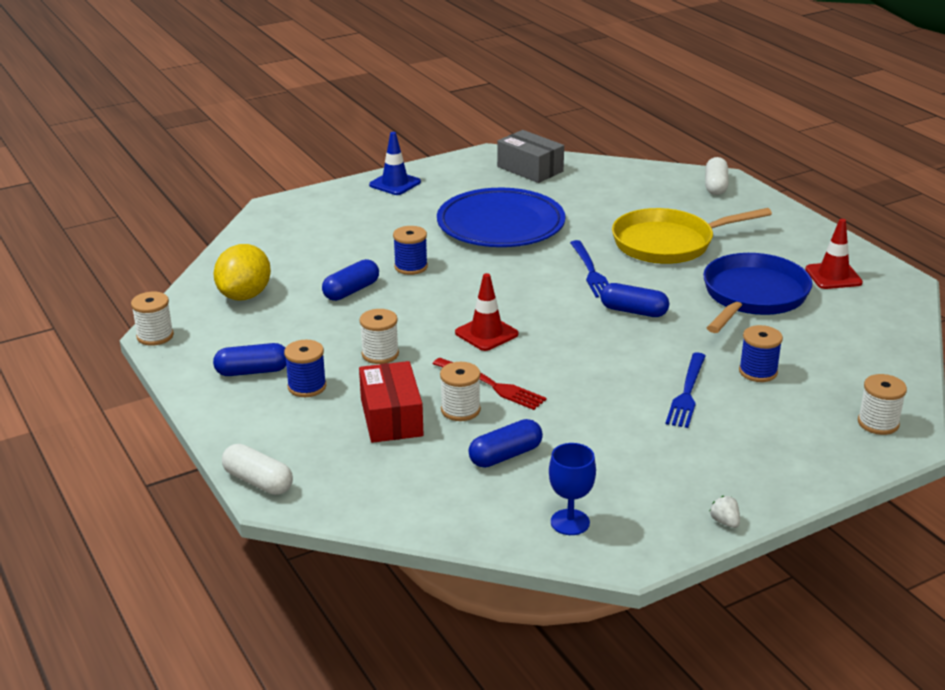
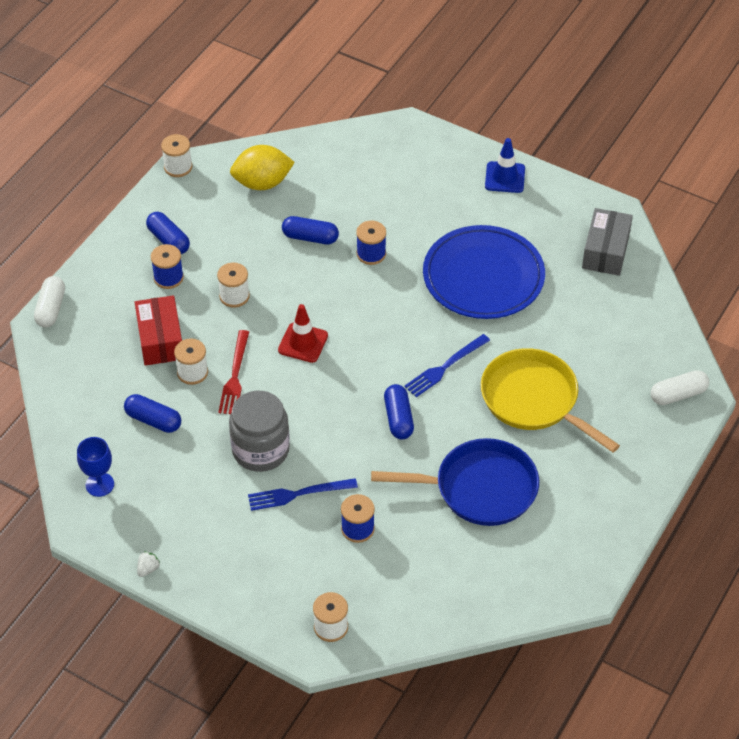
camera: 60 degrees right, 20 degrees up
red box [359,361,424,443] -> red box turned 60 degrees counterclockwise [134,295,182,366]
red traffic cone [805,219,863,289] -> none
none -> grey jar [229,391,290,472]

